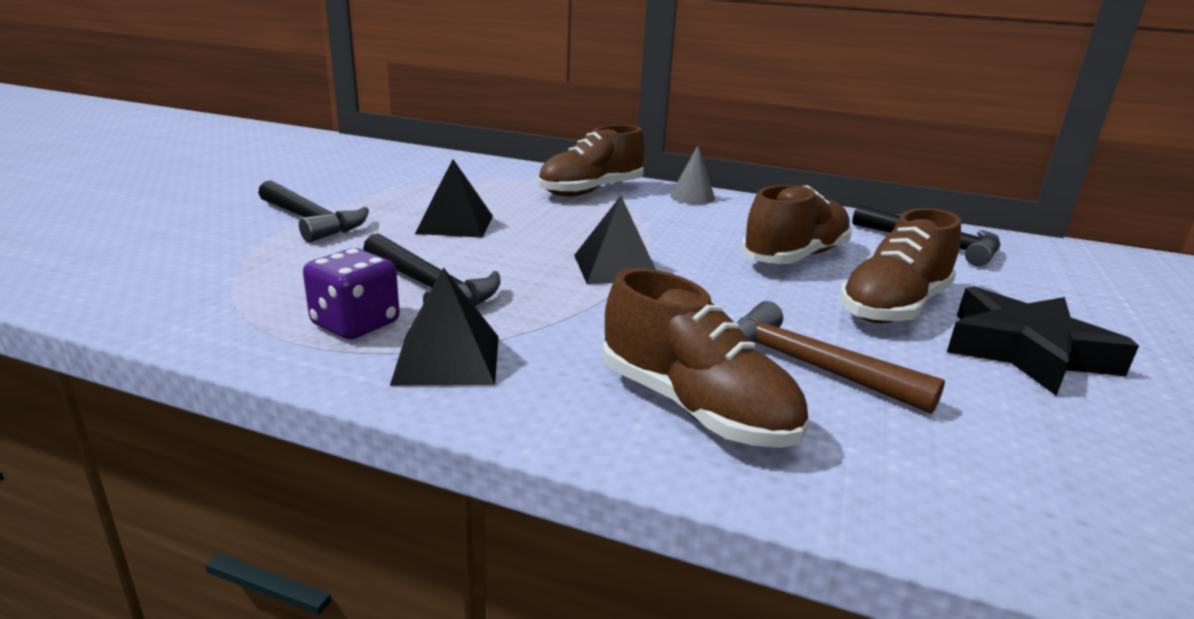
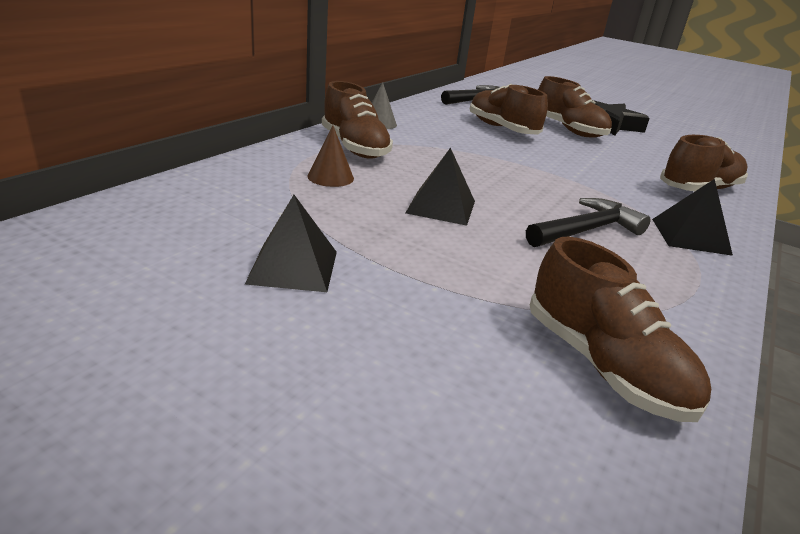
camera: 80 degrees left, 5 degrees up
black hammer [258,180,369,243] -> none
purple dice [303,248,400,339] -> none
black pyramid [574,196,656,284] -> black pyramid moved to [245,195,337,292]
brown hammer [737,301,945,414] -> none
none -> brown cone [307,126,354,187]
none -> brown shoe [530,237,711,422]

